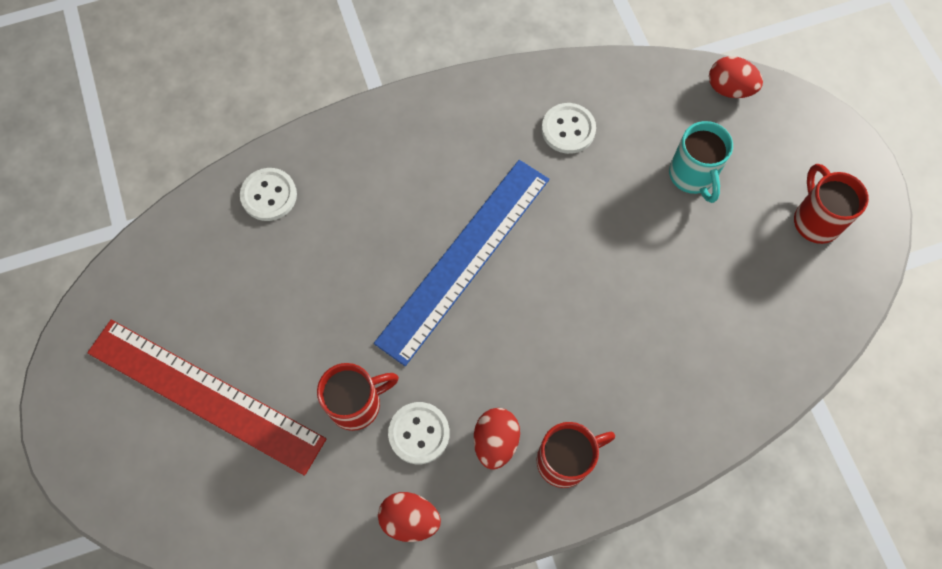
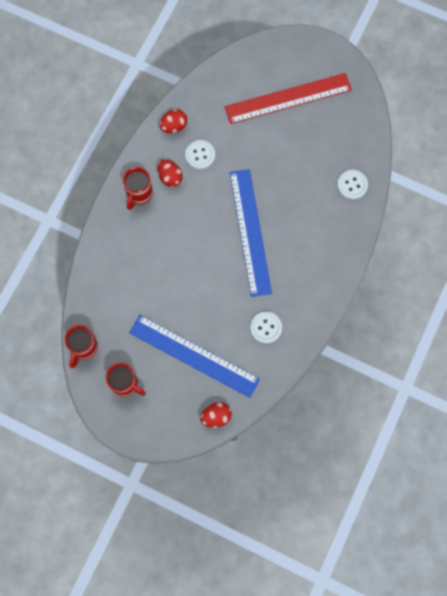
camera: 135 degrees right, 5 degrees up
red mug [317,363,399,431] -> red mug moved to [64,325,98,368]
turquoise mug [669,121,733,203] -> blue ruler [129,315,260,398]

